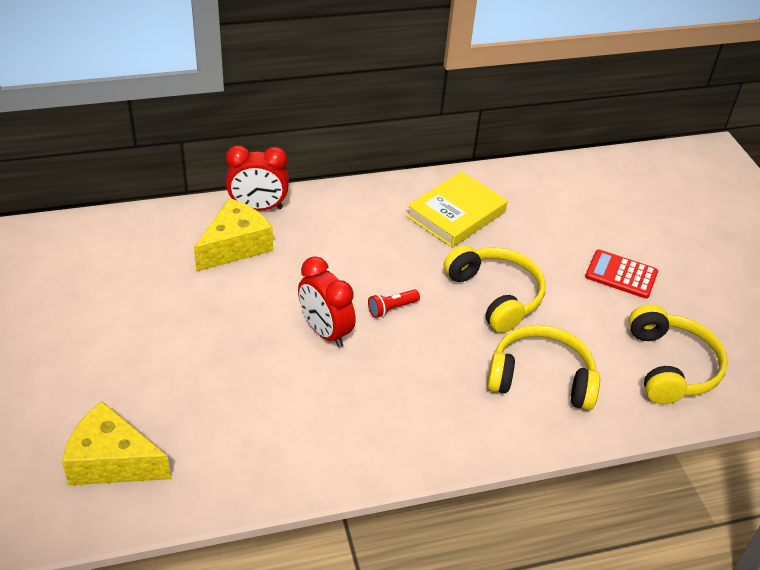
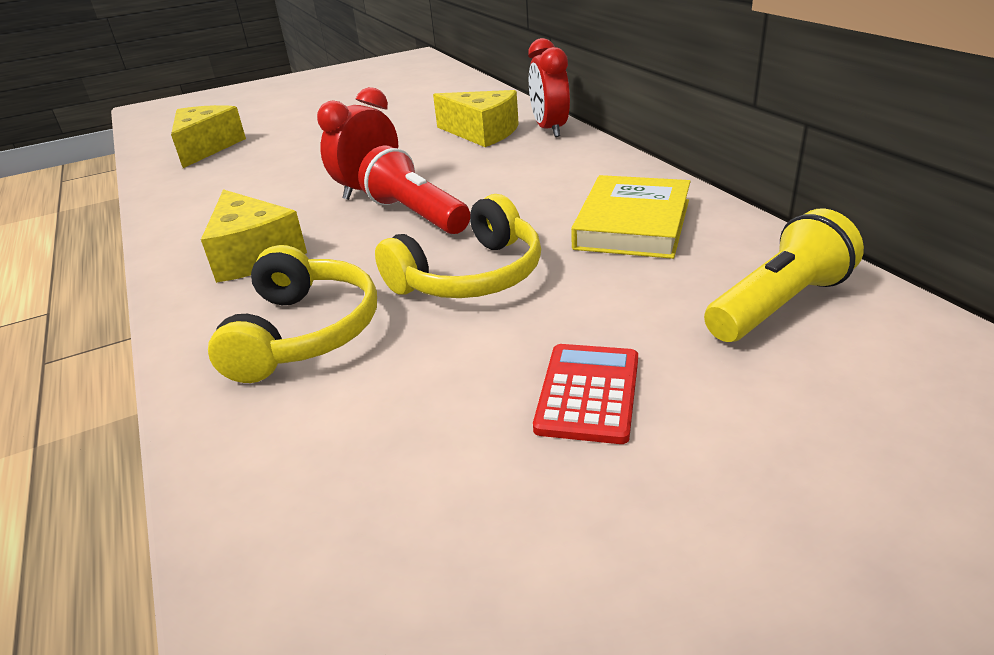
camera: 85 degrees right, 10 degrees down
red flashlight [368,289,420,318] -> red flashlight [358,145,470,234], size x1.97
yellow book [406,172,507,248] -> yellow book turned 75 degrees clockwise [571,175,691,259]
yellow headphones [629,304,728,404] -> none
none -> yellow cheese [201,189,307,283]
none -> yellow flashlight [704,209,864,342]

